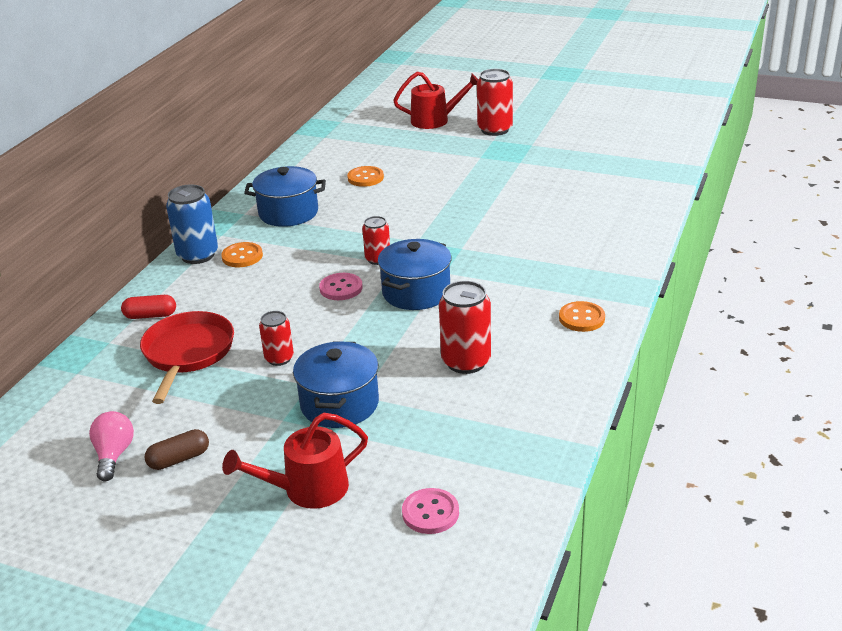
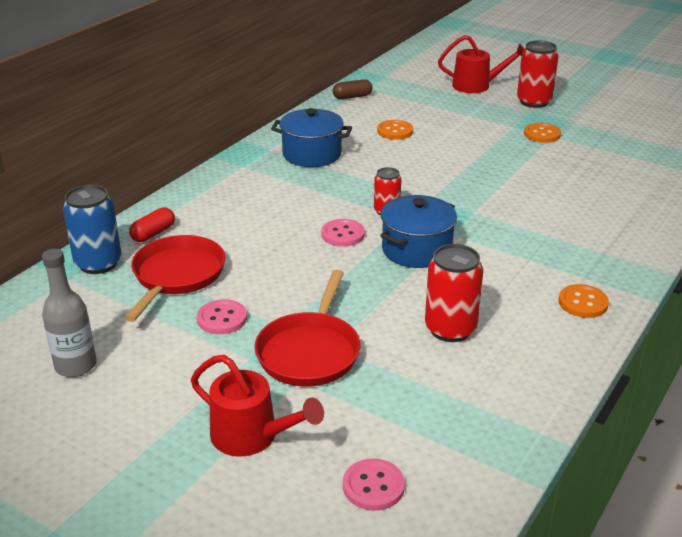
camera: 10 degrees right, 0 degrees up
pink light bulb [89,411,134,481] -> grey bottle [42,249,97,377]
red capsule [121,295,176,319] -> red capsule turned 60 degrees counterclockwise [129,207,175,242]
brown capsule [144,429,209,470] -> brown capsule moved to [333,79,372,99]
blue can [166,184,218,264] -> blue can moved to [63,185,122,274]
orange button [221,242,263,267] -> orange button moved to [524,123,561,143]
red watering can [222,413,368,509] -> red watering can turned 135 degrees counterclockwise [191,355,324,456]
red can [259,311,294,366] -> none
blue pot [293,341,379,428] -> red pan [254,270,360,387]
none -> pink button [197,299,247,334]

